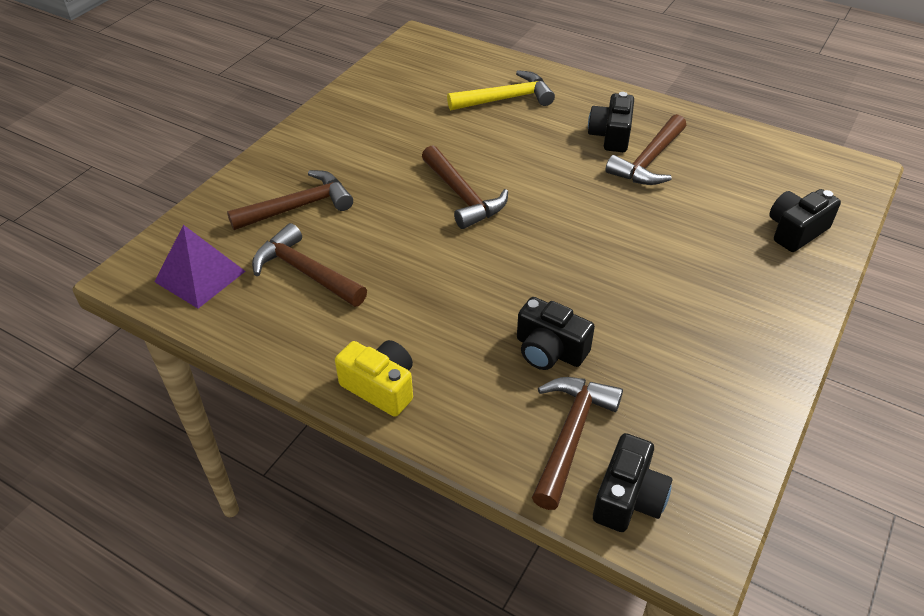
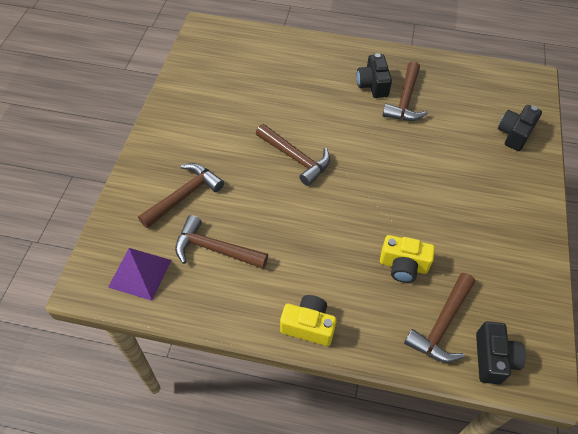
camera: 20 degrees left, 10 degrees up
yellow hammer [447,70,555,111] -> none
black camera [517,297,595,370] -> yellow camera [380,235,435,283]
brown hammer [532,377,623,510] -> brown hammer turned 150 degrees counterclockwise [404,273,475,363]

